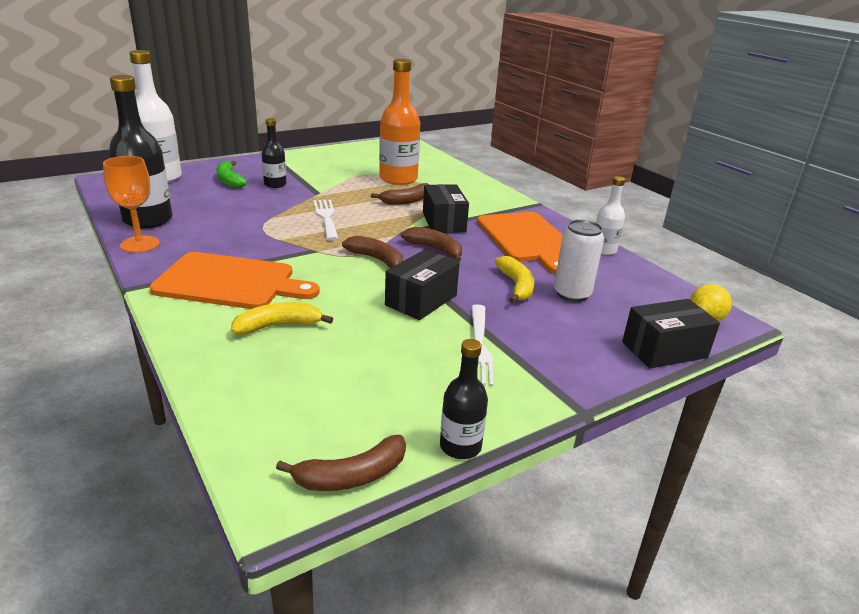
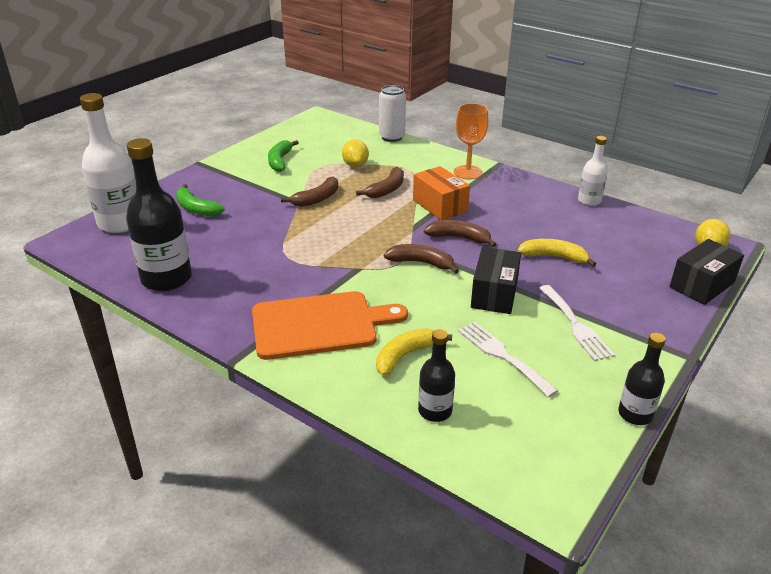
camera: 20 degrees left, 5 degrees up
orange goblet [103,156,160,253] -> orange goblet moved to [454,103,488,179]
black bottle [261,118,287,188] -> black bottle moved to [418,329,455,422]
brown banana [276,435,406,491] -> brown banana moved to [281,177,338,207]
white fork [313,200,339,241] -> white fork moved to [458,322,558,397]
orange bottle [379,59,420,185] -> yellow lemon [342,139,369,167]
black box [423,184,469,233] -> orange box [413,166,470,220]
orange cutting board [477,212,563,275] -> none
yellow banana [495,256,534,303] -> yellow banana turned 45 degrees counterclockwise [518,239,596,267]
white can [554,220,604,302] -> white can moved to [379,85,406,142]
none -> green banana [268,140,299,172]

